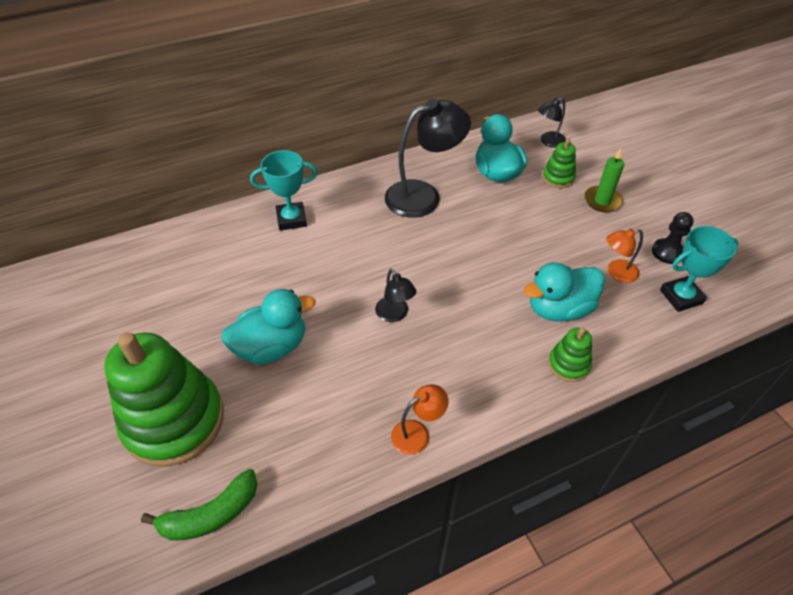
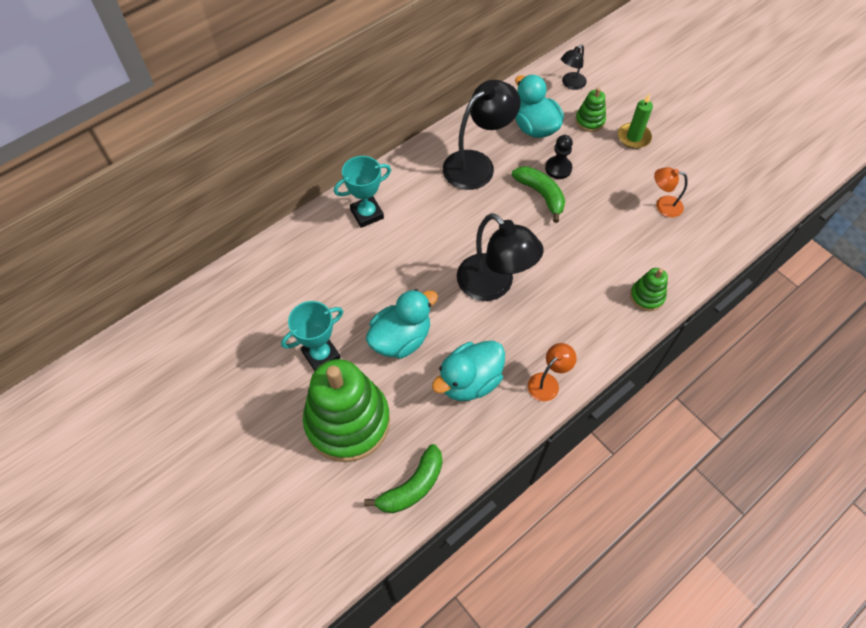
camera: 15 degrees left, 10 degrees up
black lamp [375,269,417,322] -> black lamp [457,213,544,301], size x1.96
turquoise duck [524,262,605,322] -> turquoise duck moved to [432,341,505,401]
orange lamp [606,229,643,283] -> orange lamp turned 45 degrees clockwise [654,167,688,217]
black pawn [652,212,694,264] -> black pawn moved to [545,135,573,179]
turquoise trophy [660,226,738,312] -> turquoise trophy moved to [281,301,343,371]
none -> green banana [512,166,565,223]

